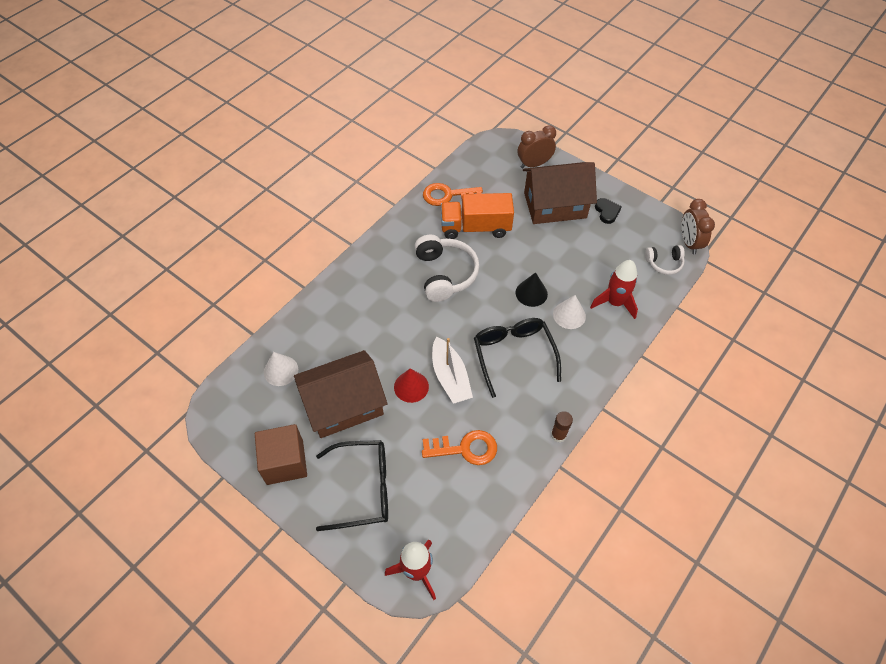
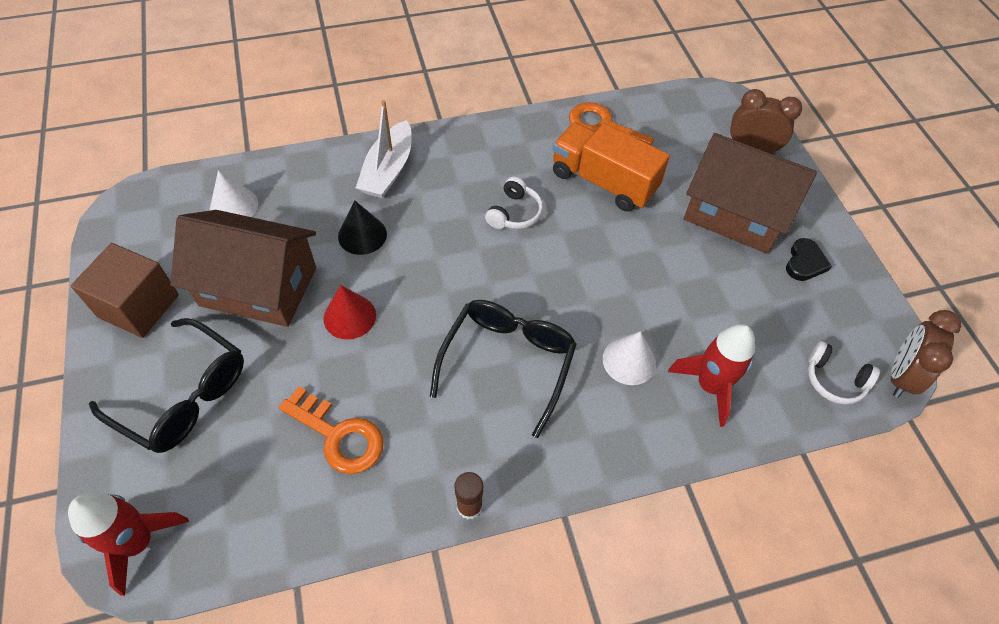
camera: 35 degrees right, 0 degrees up
white headphones [415,235,480,302] -> white headphones [485,177,543,229], size x0.55
white boat [432,337,473,404] -> white boat moved to [356,100,412,198]
black cone [516,272,548,307] -> black cone moved to [338,201,387,255]

